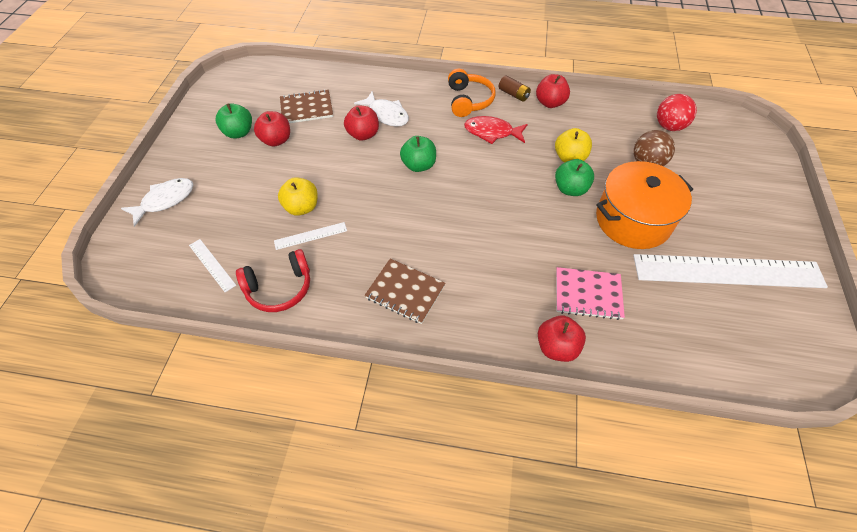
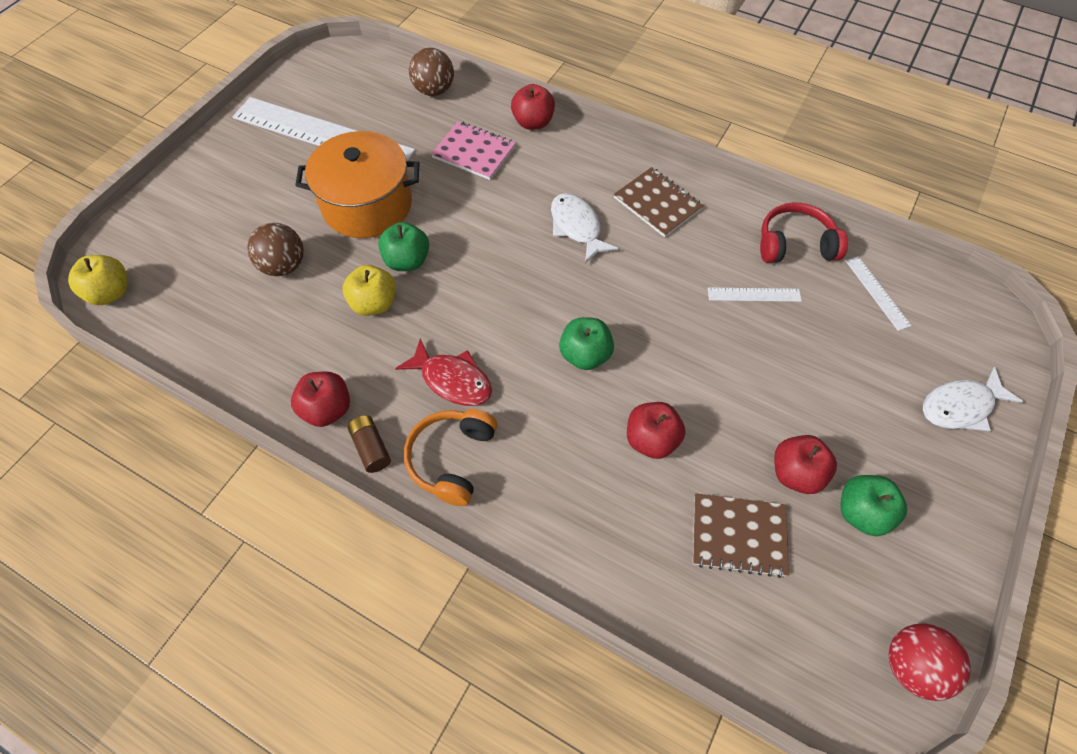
camera: 160 degrees left, 5 degrees up
yellow apple [278,177,318,216] -> yellow apple moved to [68,255,127,305]
white fish [354,91,409,127] -> white fish moved to [551,193,619,264]
red ball [657,94,697,131] -> red ball moved to [889,623,971,701]
none -> brown ball [409,48,454,96]

